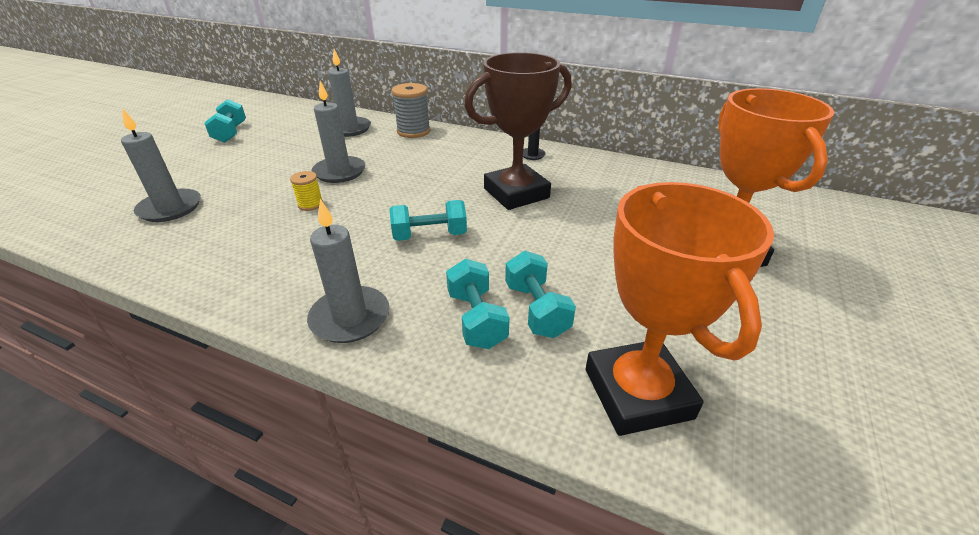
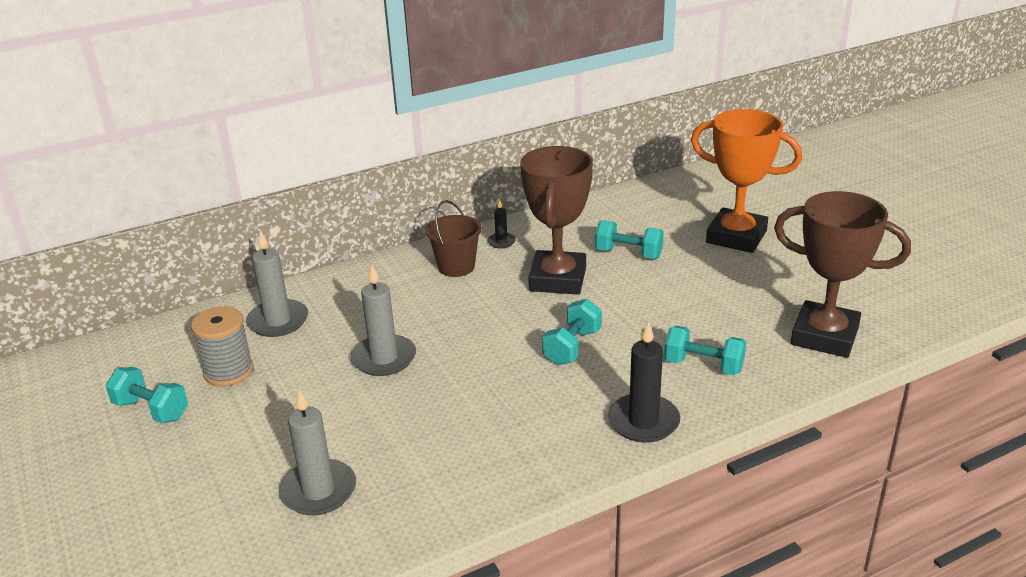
camera: 50 degrees left, 5 degrees down
yellow spool [290,171,323,211] -> none
grey candle [307,199,389,343] -> black candle [608,321,680,443]
grey spool [392,83,430,138] -> grey spool moved to [191,306,254,387]
turquoise dumbbell [505,251,576,338] -> turquoise dumbbell moved to [595,220,664,259]
orange trophy [586,182,774,436] -> brown trophy [774,191,911,358]
none -> brown bucket [426,200,482,277]

